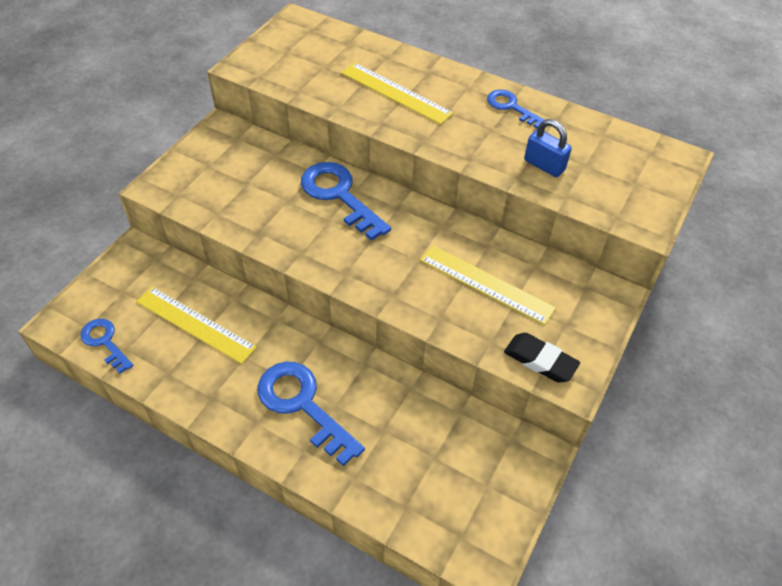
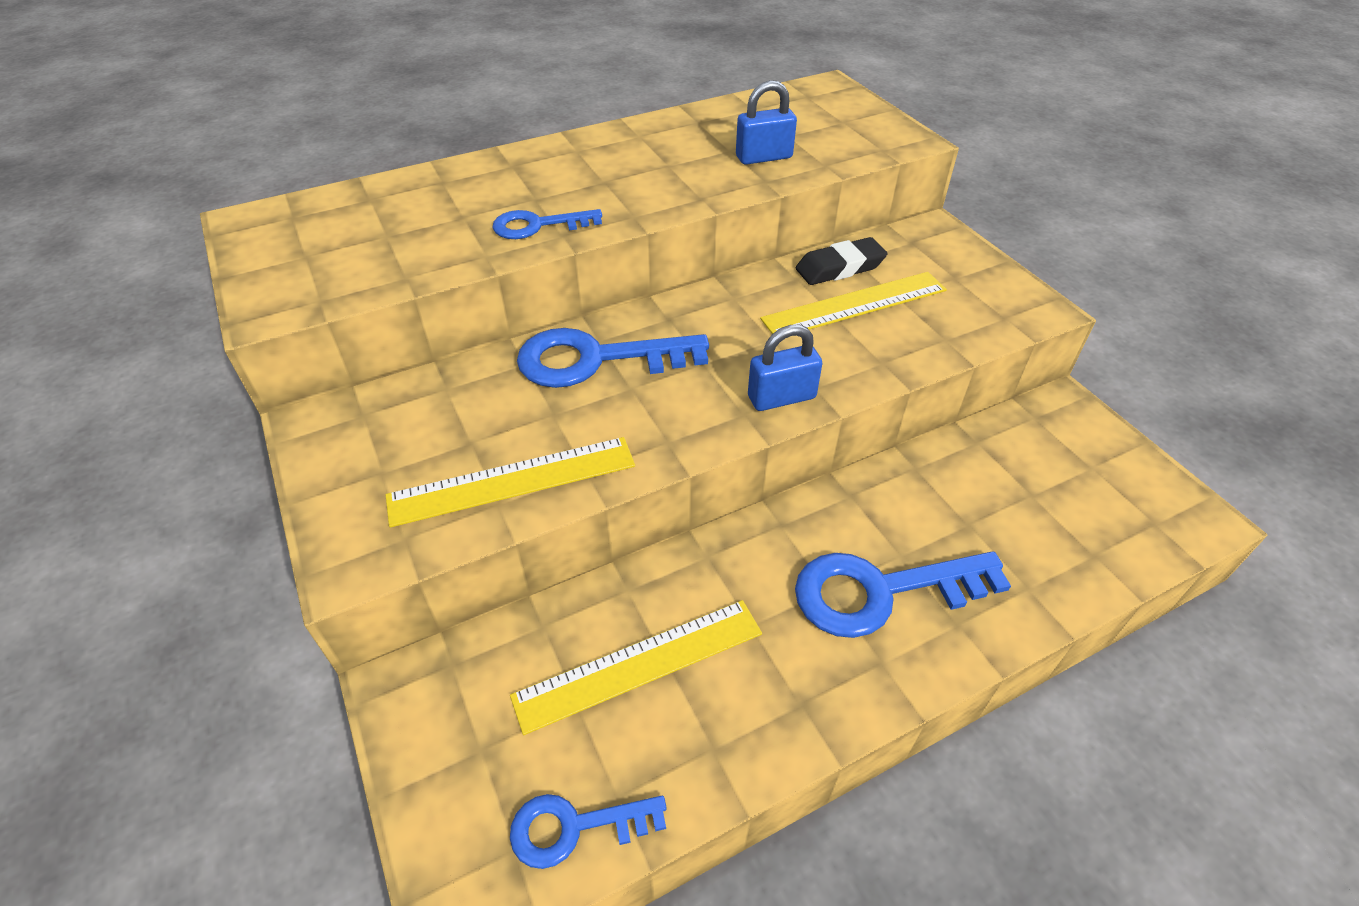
camera: 55 degrees left, 5 degrees down
yellow ruler [341,63,454,125] -> yellow ruler moved to [386,437,635,528]
blue key [487,90,544,129] -> blue key moved to [493,209,602,239]
black eraser [504,333,580,382] -> black eraser moved to [796,237,888,285]
none -> blue padlock [748,325,822,411]

